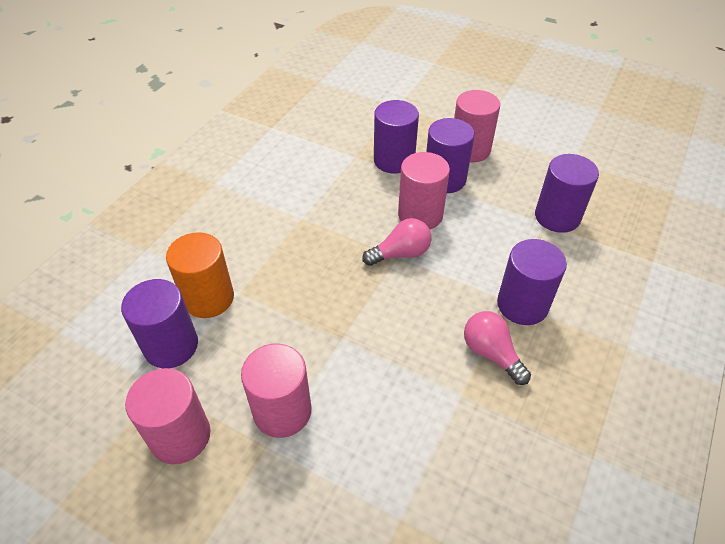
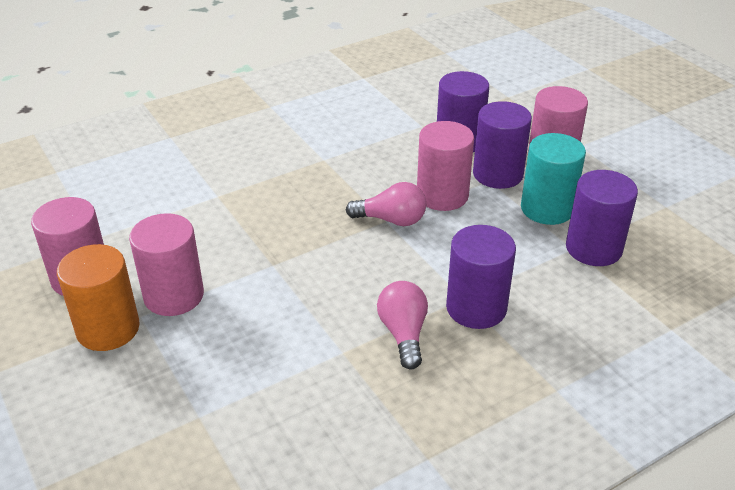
camera: 30 degrees right, 10 degrees down
purple cylinder [121,279,198,368] -> none
orange cylinder [166,232,234,318] -> orange cylinder moved to [57,244,140,351]
none -> turquoise cylinder [521,133,586,225]

